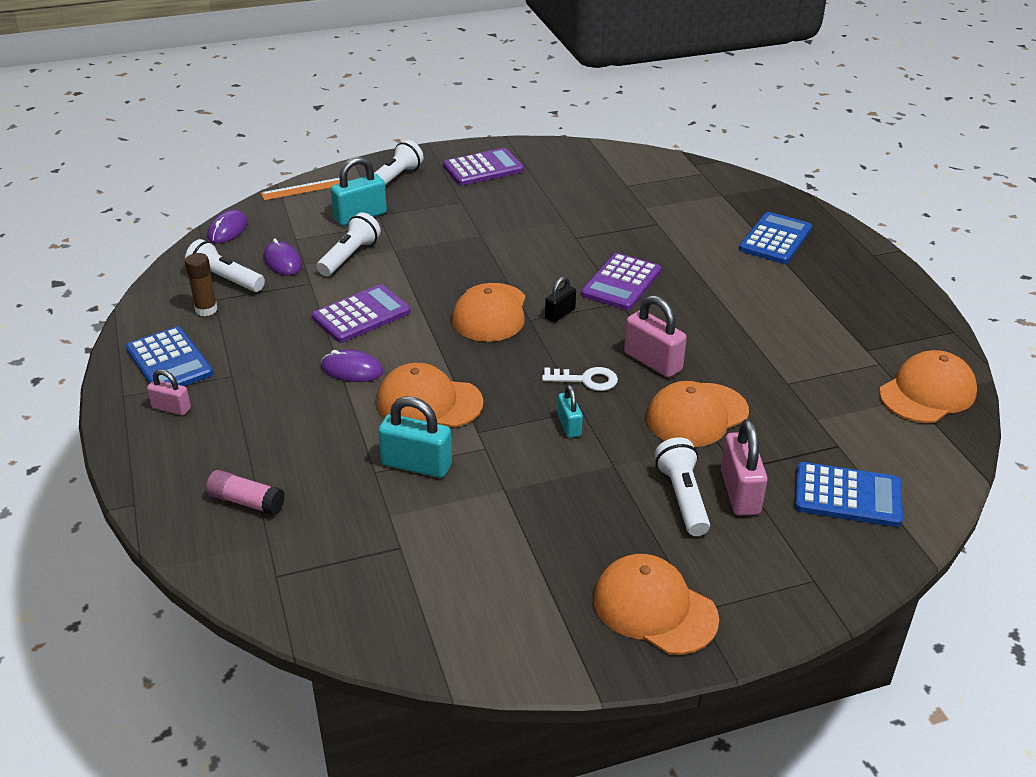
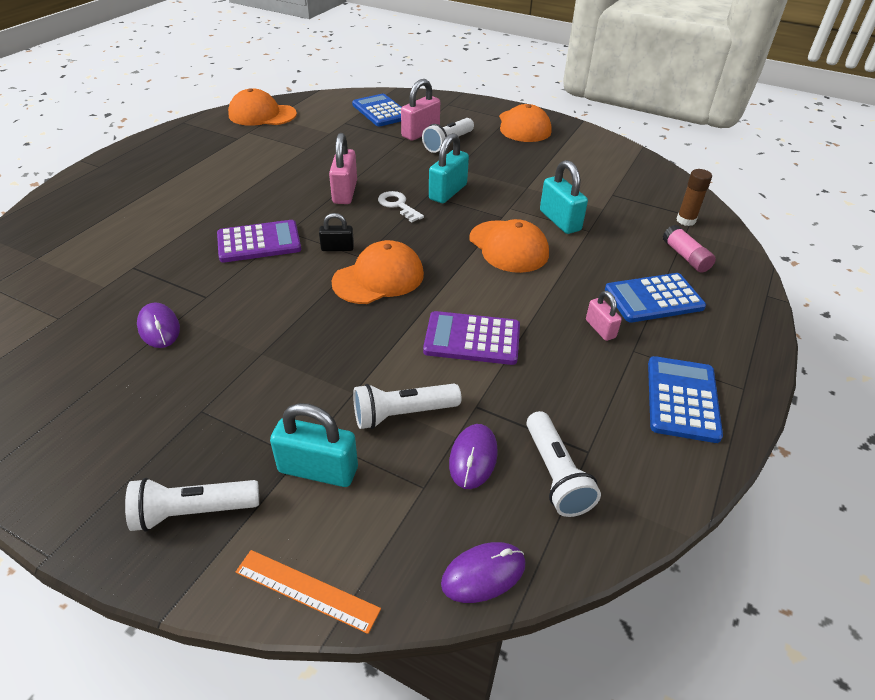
camera: 135 degrees left, 5 degrees up
pink padlock [147,369,191,415] -> pink padlock moved to [586,291,622,341]
brown glue stick [185,253,218,316] -> brown glue stick moved to [676,169,712,226]
purple mouse [321,349,383,382] -> purple mouse moved to [137,303,180,348]
purple calculator [443,148,524,185] -> none
turquoise padlock [557,385,583,438] -> turquoise padlock [429,133,469,203], size x1.69
orange cap [647,381,749,447] -> none
blue calculator [739,212,812,264] -> blue calculator moved to [605,273,706,323]

